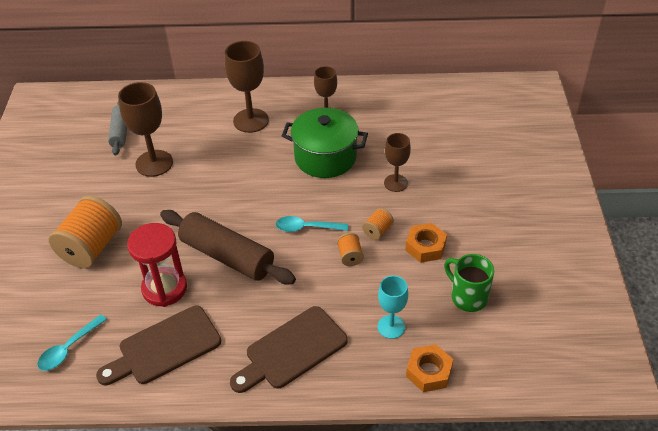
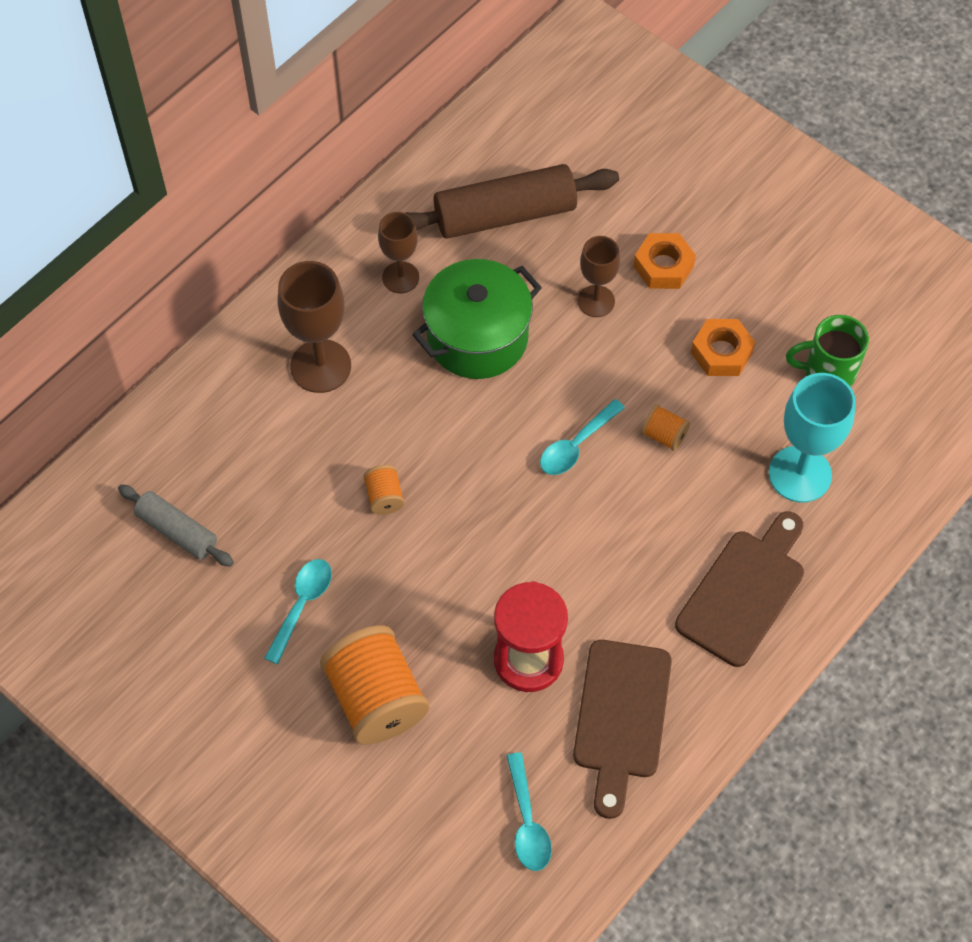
camera: 50 degrees left, 15 degrees up
brown goblet [118,82,173,177] -> none
brown rolling pin [160,210,296,284] -> brown rolling pin moved to [406,164,619,239]
brown cutting board [230,306,348,393] -> brown cutting board turned 150 degrees counterclockwise [675,512,804,667]
orange spool [362,208,394,240] -> orange spool moved to [364,465,405,515]
turquoise goblet [377,275,408,339] -> turquoise goblet [769,373,856,503], size x1.60
orange nut [406,344,453,392] -> orange nut moved to [633,233,696,289]
none -> turquoise spoon [264,559,332,664]

